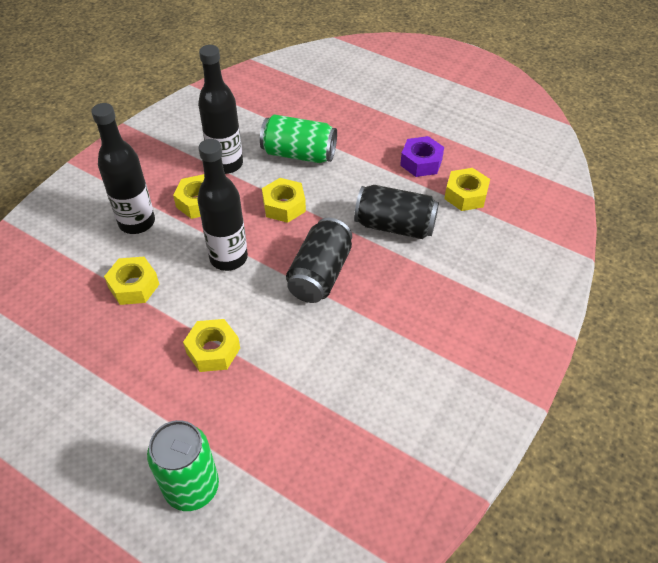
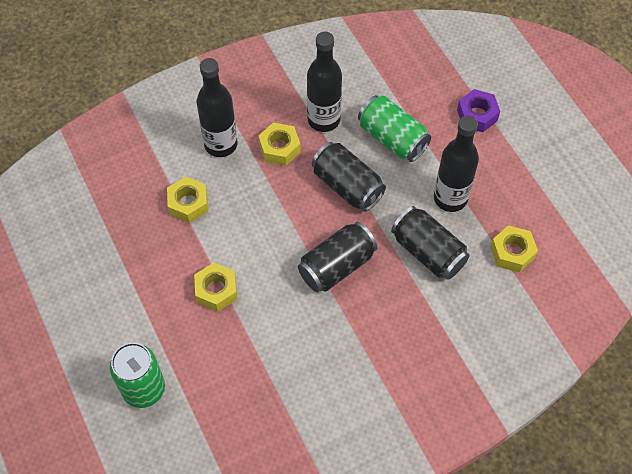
camera: 30 degrees right, 10 degrees up
black bottle [197,139,248,271] -> black bottle moved to [434,116,479,212]
yellow nut [262,178,306,223] -> black can [312,142,386,212]
purple nut [400,136,444,177] -> purple nut moved to [457,89,500,132]

